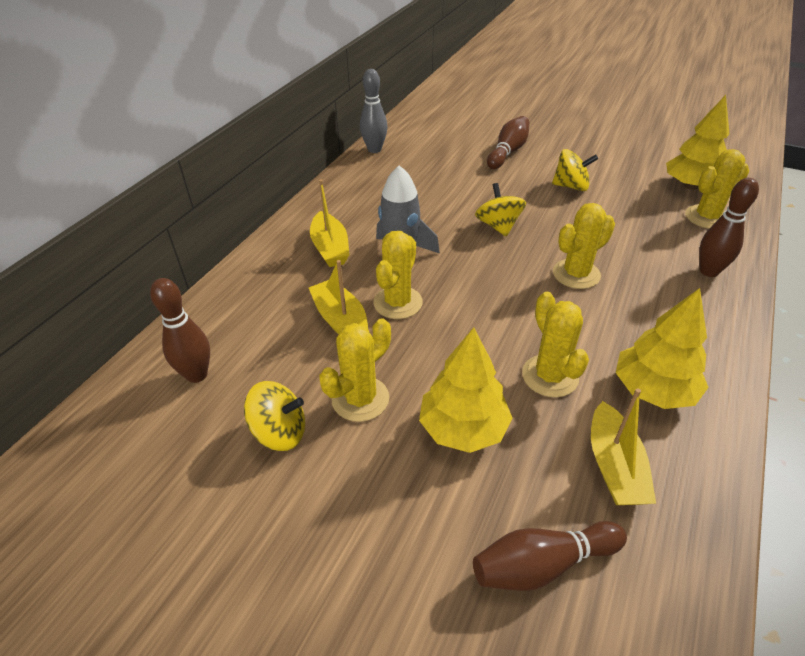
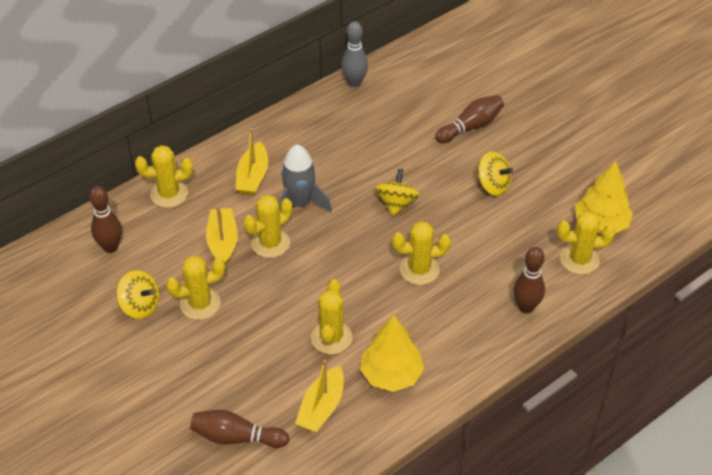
camera: 25 degrees right, 5 degrees up
yellow tree [419,327,512,453] -> none
none -> yellow cactus [135,145,193,208]

